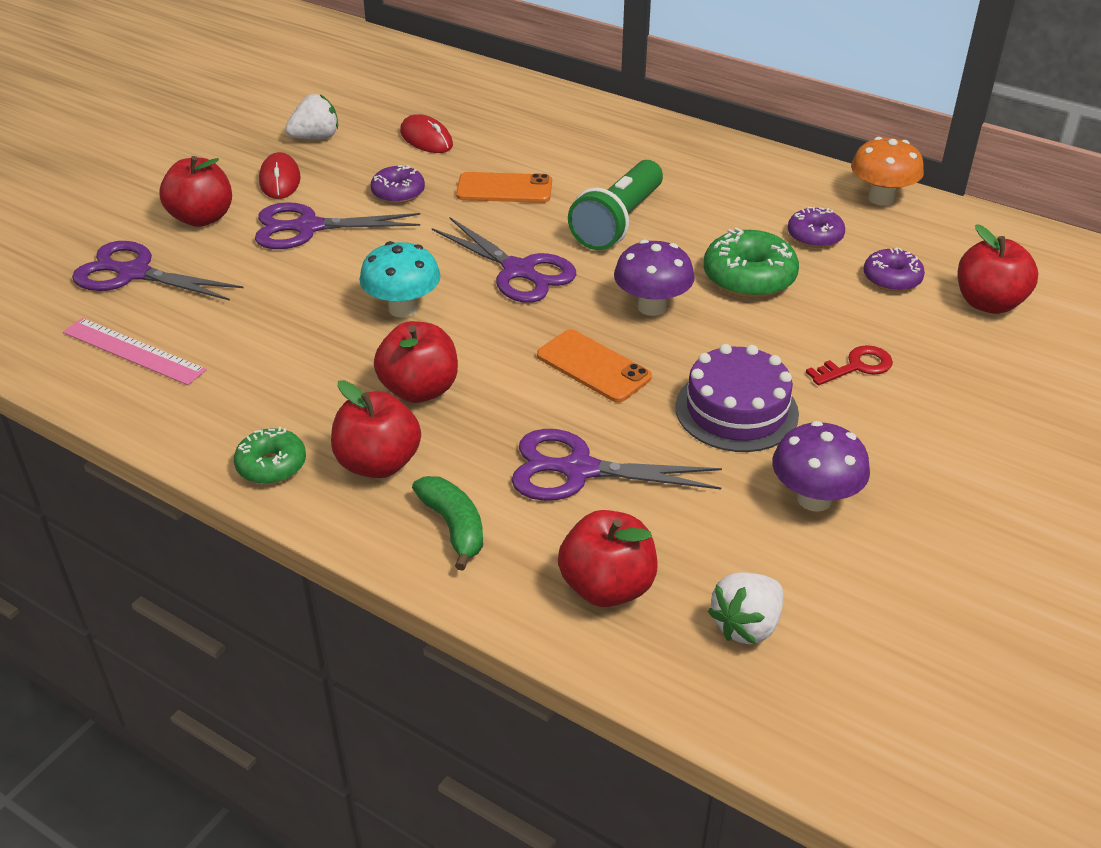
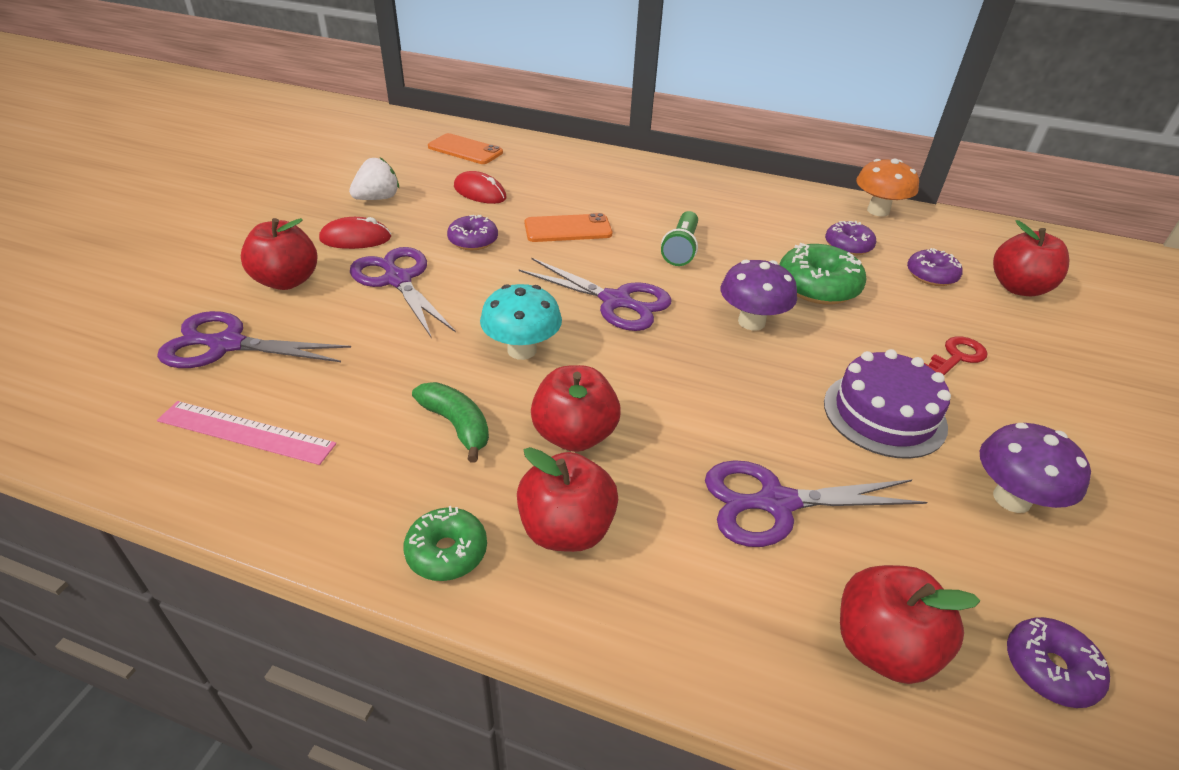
camera: 15 degrees left, 0 degrees up
purple scissors [255,202,420,249] -> purple scissors turned 75 degrees clockwise [350,247,456,338]
red mouse [259,152,301,199] -> red mouse turned 75 degrees counterclockwise [319,217,391,249]
green banana [412,476,483,570] -> green banana moved to [412,382,489,463]
orange phone [537,329,652,402] -> orange phone moved to [428,133,503,164]
green flashlight [568,160,663,250] -> green flashlight [661,211,698,266], size x0.66
white strawberry [708,572,783,644] -> purple donut [1007,617,1110,708]

